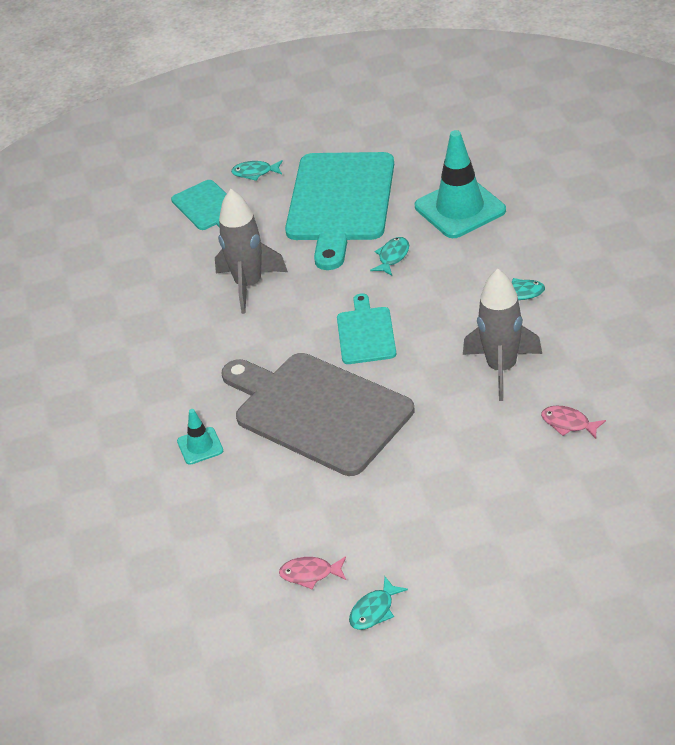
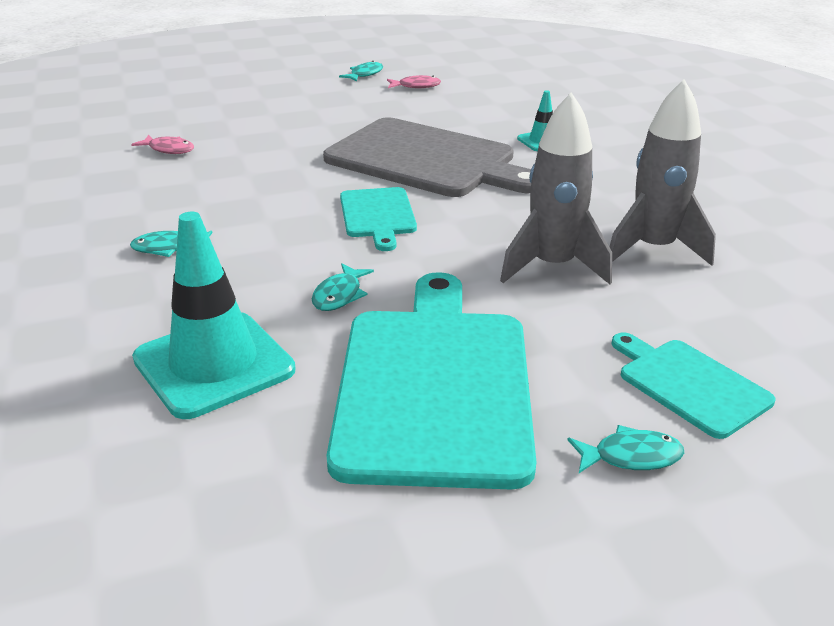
camera: 170 degrees right, 10 degrees down
grey rocket [463,269,542,401] -> grey rocket moved to [609,79,716,266]

